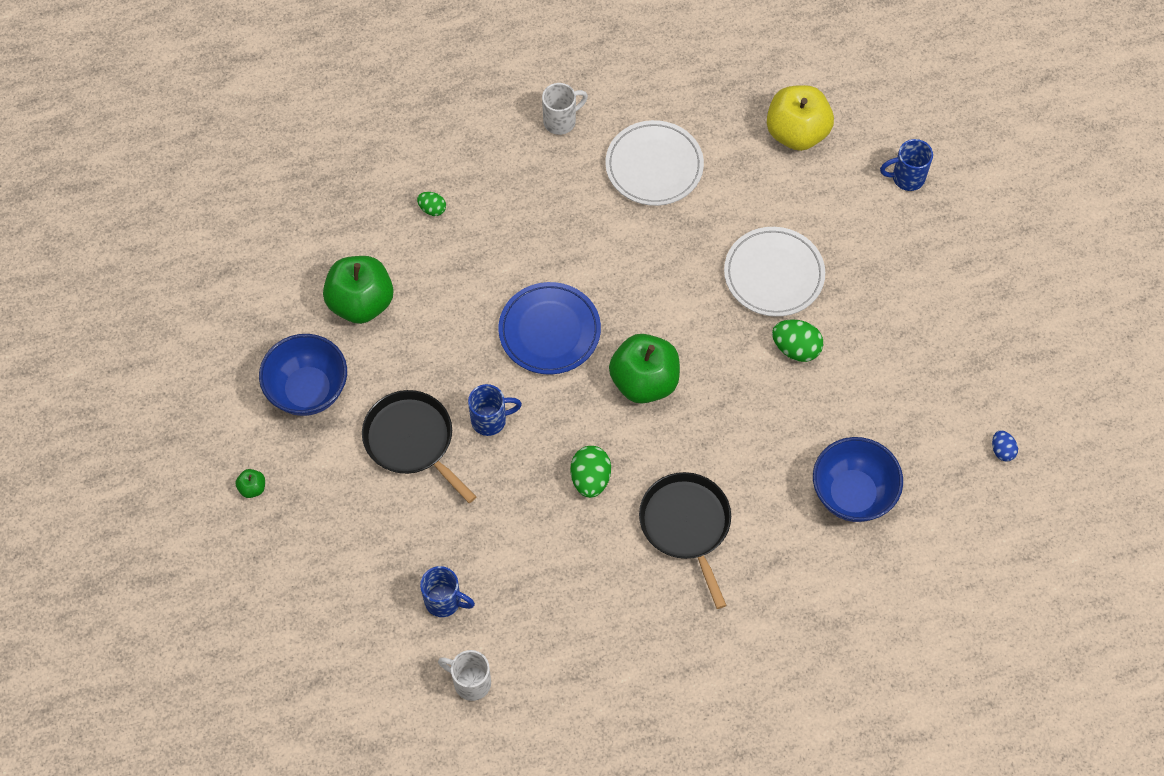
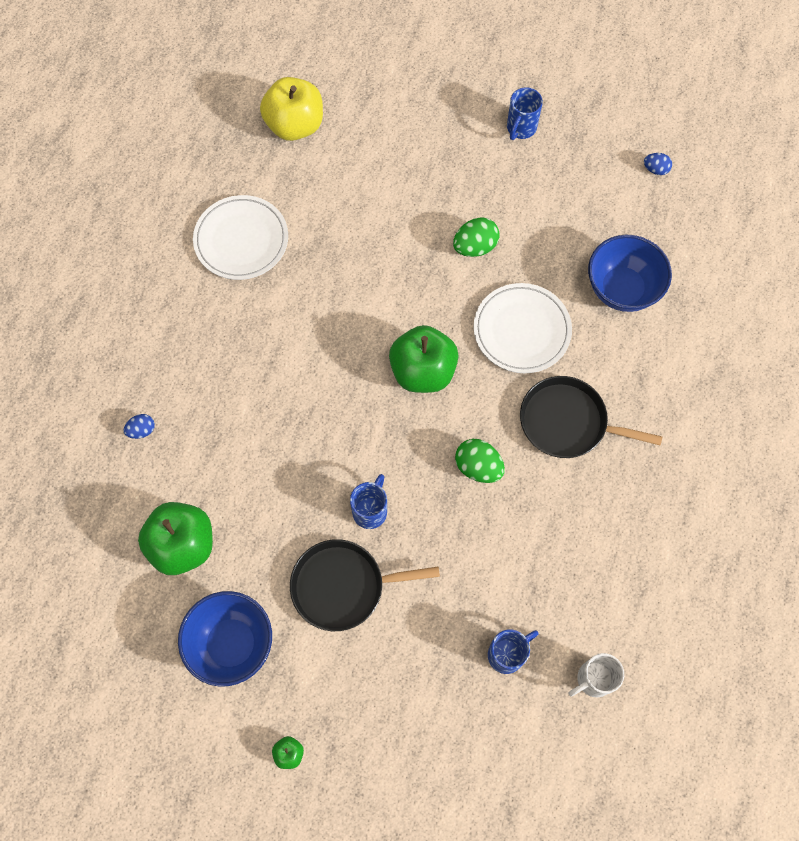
camera: 55 degrees left, 5 degrees up
green egg [417,192,446,216] -> blue egg [123,414,155,439]
blue plate [498,282,601,374] -> none
white mug [542,83,588,135] -> none
white plate [724,227,825,317] -> white plate moved to [474,283,572,373]
blue mug [880,139,933,191] -> blue mug moved to [507,87,543,140]

